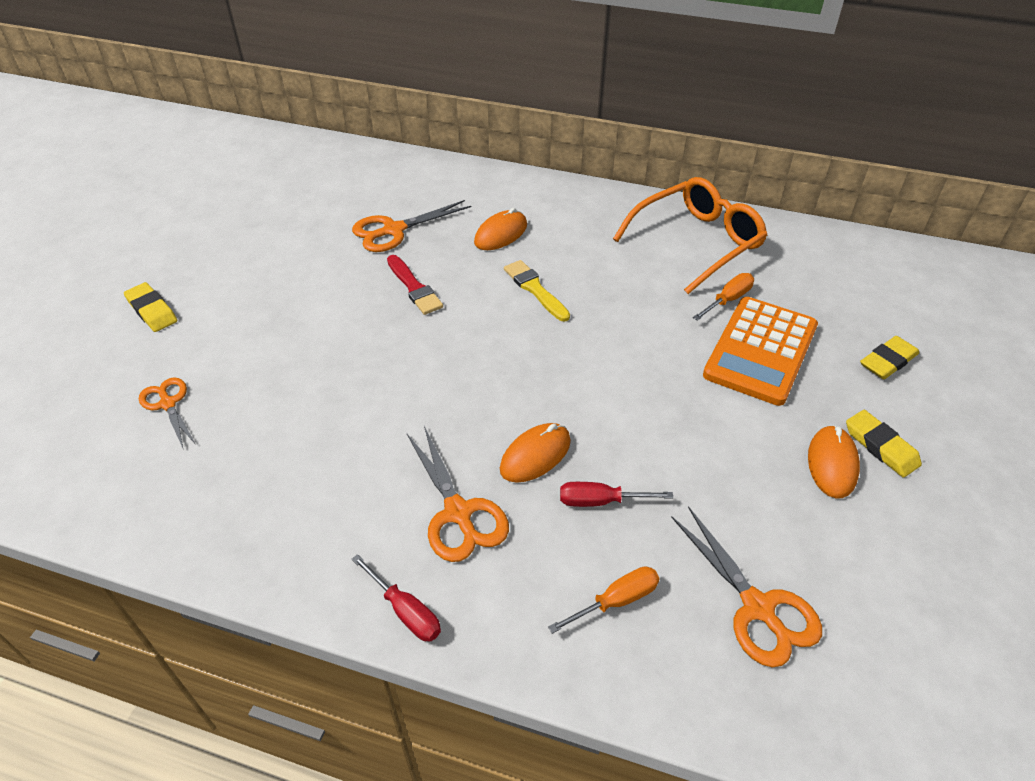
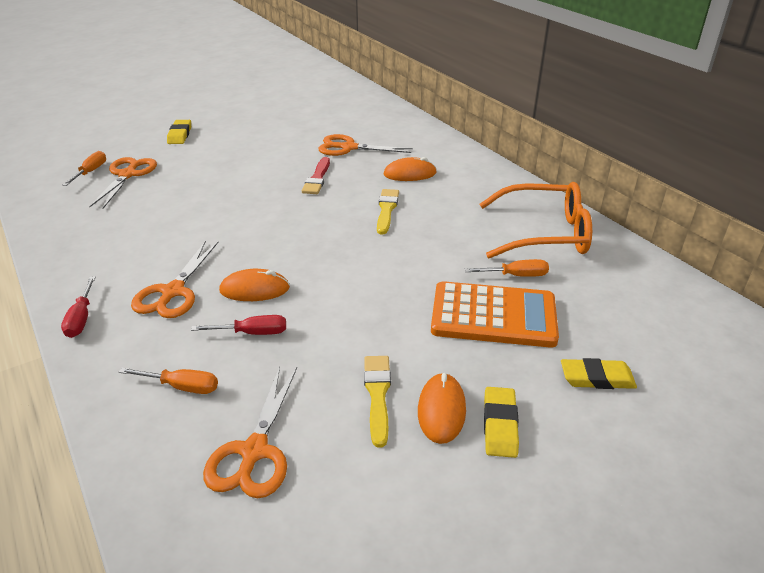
camera: 40 degrees right, 10 degrees down
orange scissors [139,377,195,448] -> orange scissors [89,157,157,209], size x1.53
red screwdriver [560,482,673,507] -> red screwdriver turned 135 degrees clockwise [191,315,286,335]
orange calculator [703,297,818,406] -> orange calculator turned 150 degrees counterclockwise [431,281,559,348]
orange mouse [808,425,860,498] -> orange mouse turned 45 degrees counterclockwise [418,373,466,444]
none -> orange screwdriver [63,151,106,186]
none -> yellow brush [364,356,391,448]

